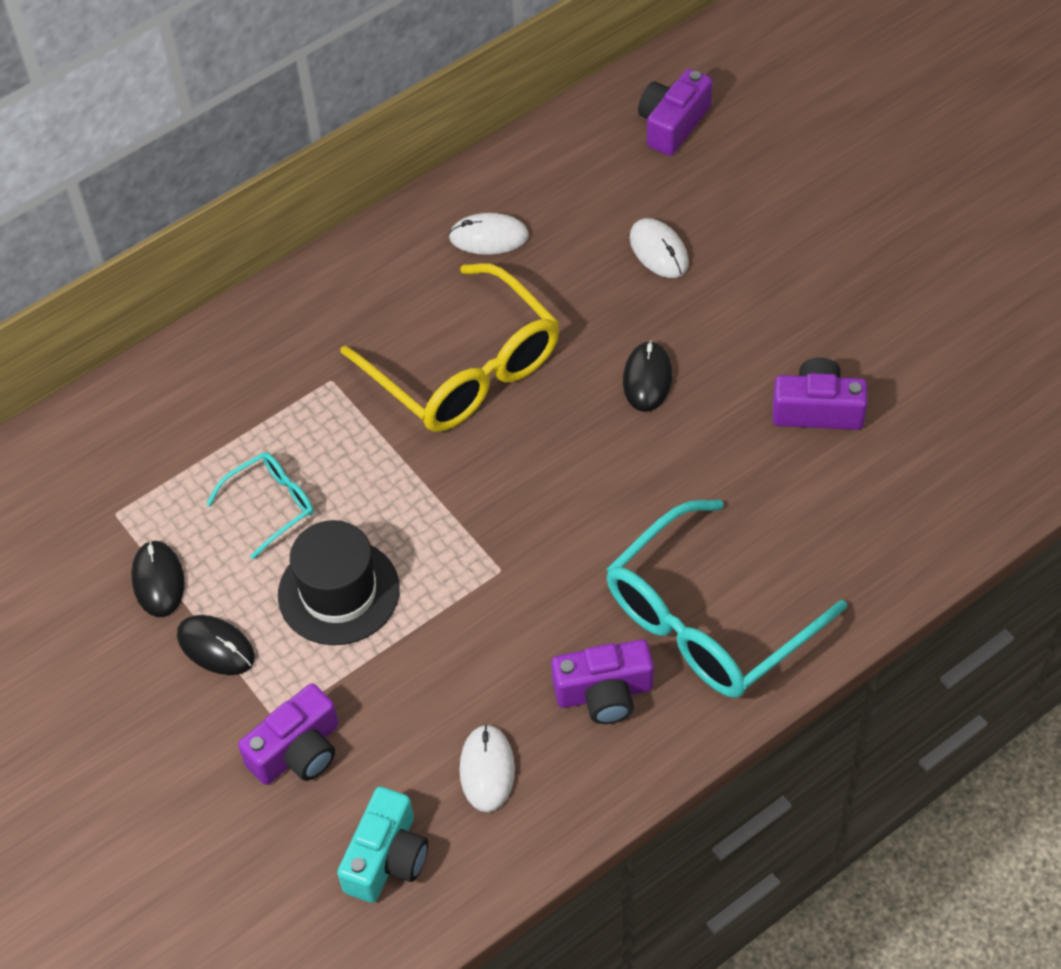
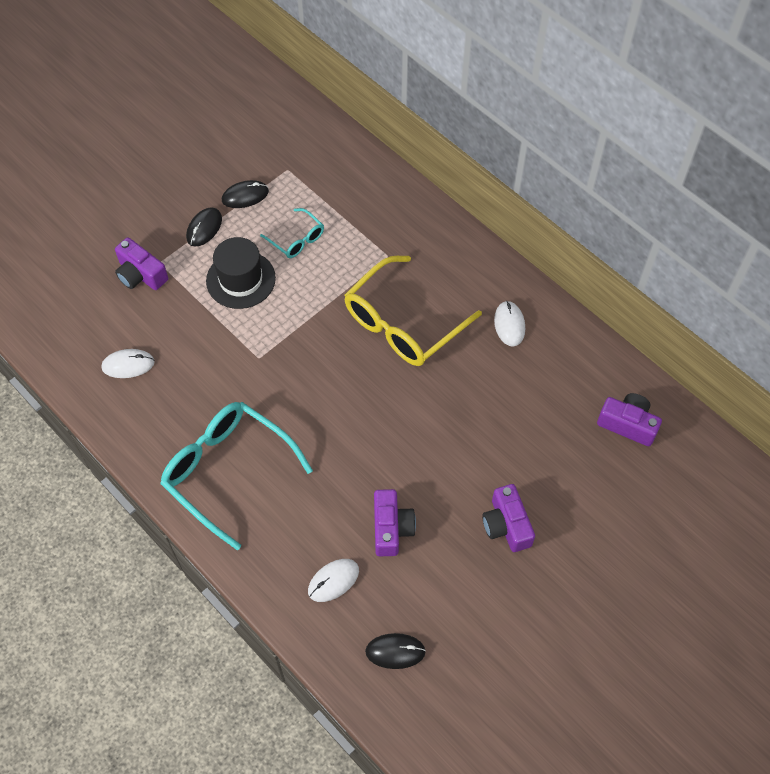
camera: 80 degrees right, 5 degrees up
turquoise camera [337,787,428,903] -> none
purple camera [551,639,654,724] -> purple camera moved to [482,484,535,552]
black mouse [623,340,672,412] -> black mouse moved to [365,633,426,669]
white mouse [630,218,689,278] -> white mouse moved to [308,559,359,602]

